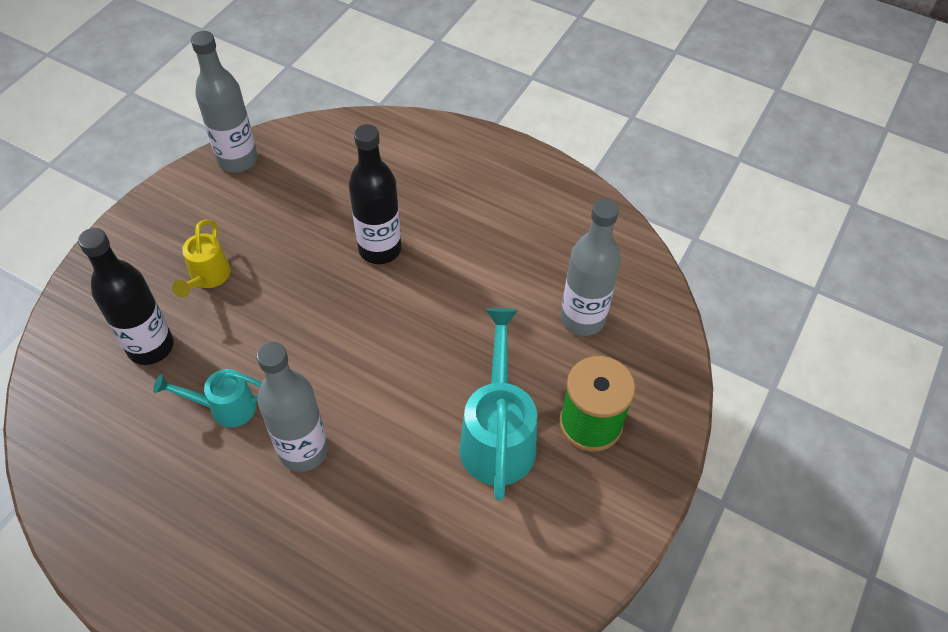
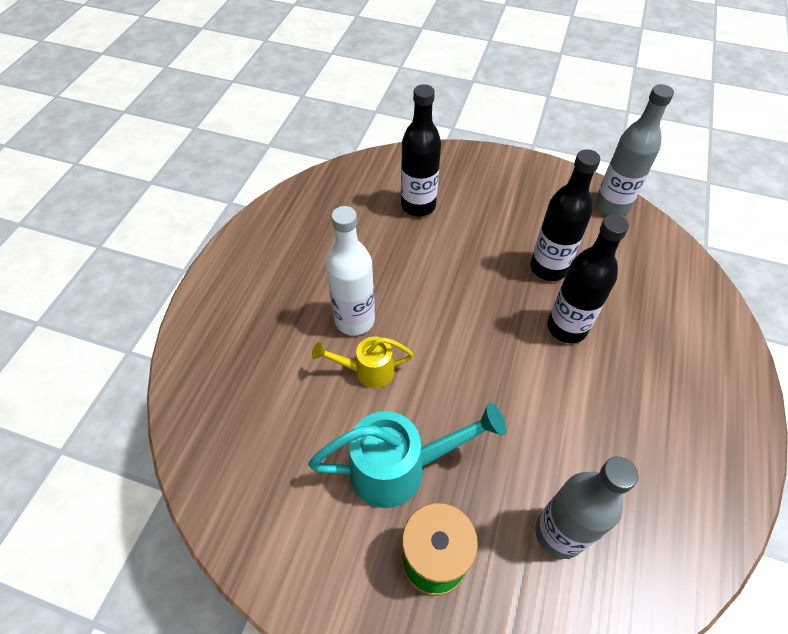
camera: 80 degrees right, 0 degrees up
turquoise watering can [153,369,262,427] -> none
yellow watering can [172,220,231,298] -> yellow watering can moved to [312,336,413,388]
grey bottle [257,342,328,472] -> white bottle [326,206,375,336]
none -> black bottle [530,149,600,281]

